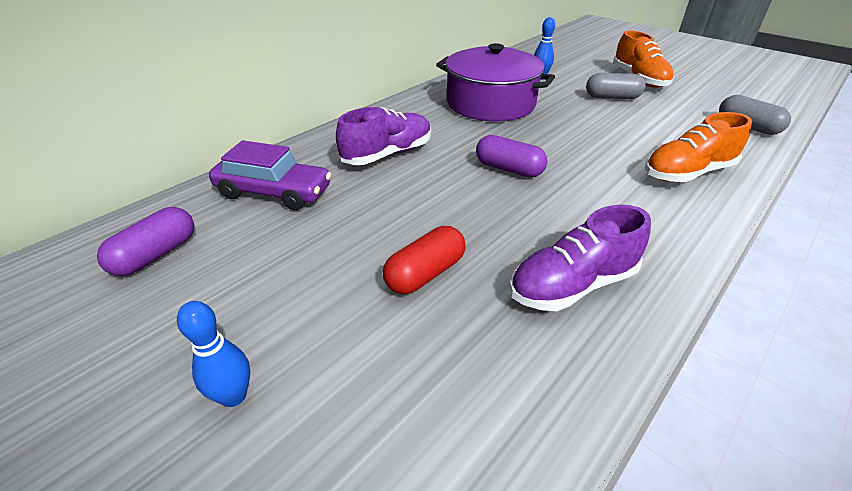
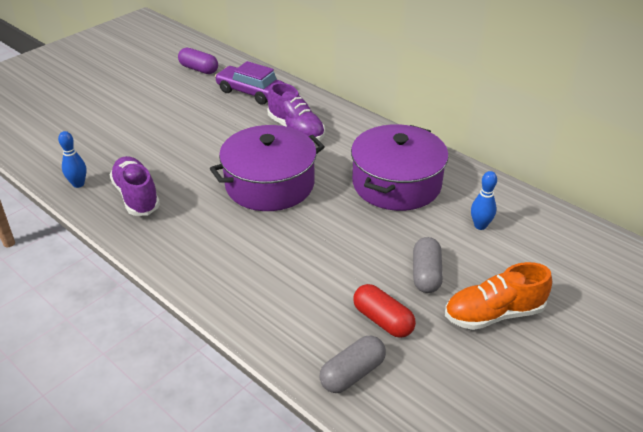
camera: 90 degrees right, 0 degrees up
blue bowling pin [177,301,250,407] -> blue bowling pin moved to [58,131,87,188]
purple car [209,140,332,210] -> purple car turned 105 degrees clockwise [215,61,284,105]
red capsule [383,226,466,294] -> red capsule moved to [353,284,416,338]
purple capsule [476,135,547,177] -> purple pot [210,125,325,211]
orange shoe [645,112,752,182] -> none

